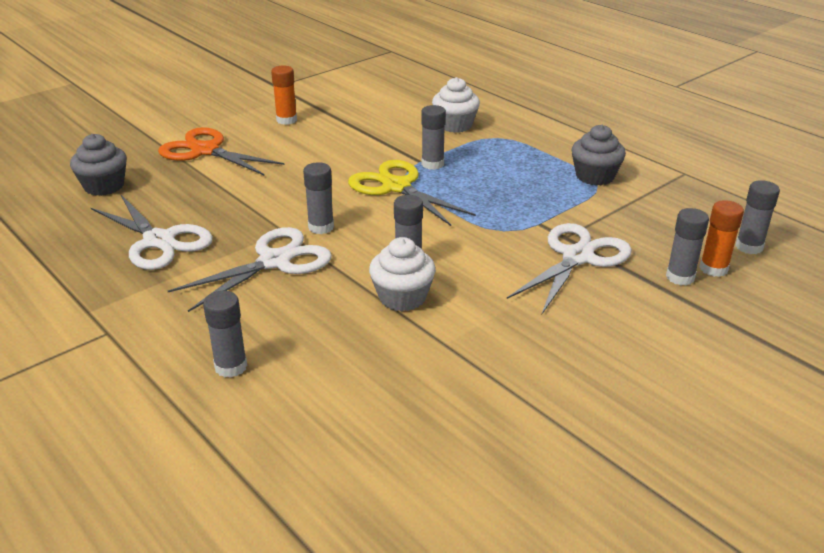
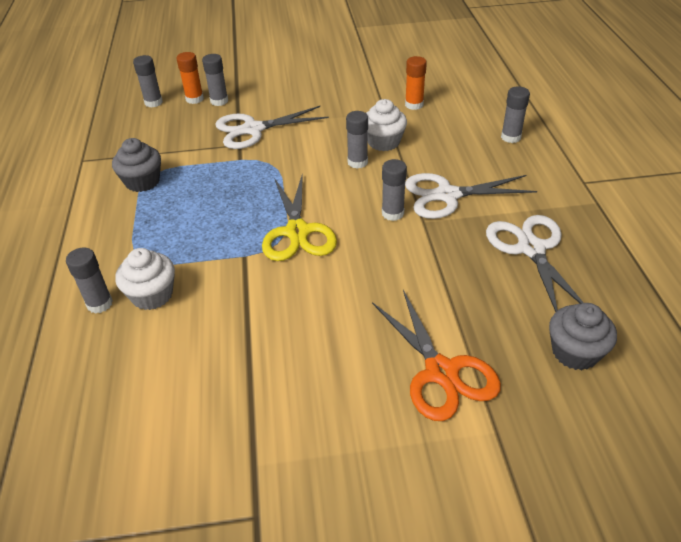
camera: 145 degrees left, 10 degrees up
orange glue stick [271,66,297,125] -> orange glue stick moved to [405,56,427,110]
grey glue stick [421,105,446,170] -> grey glue stick moved to [66,248,113,314]

